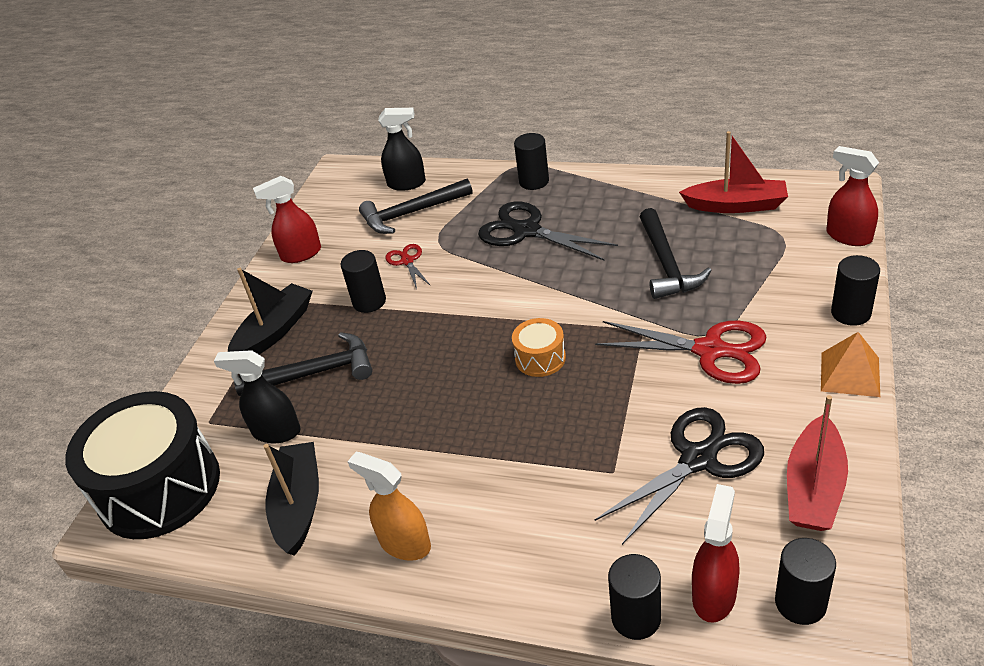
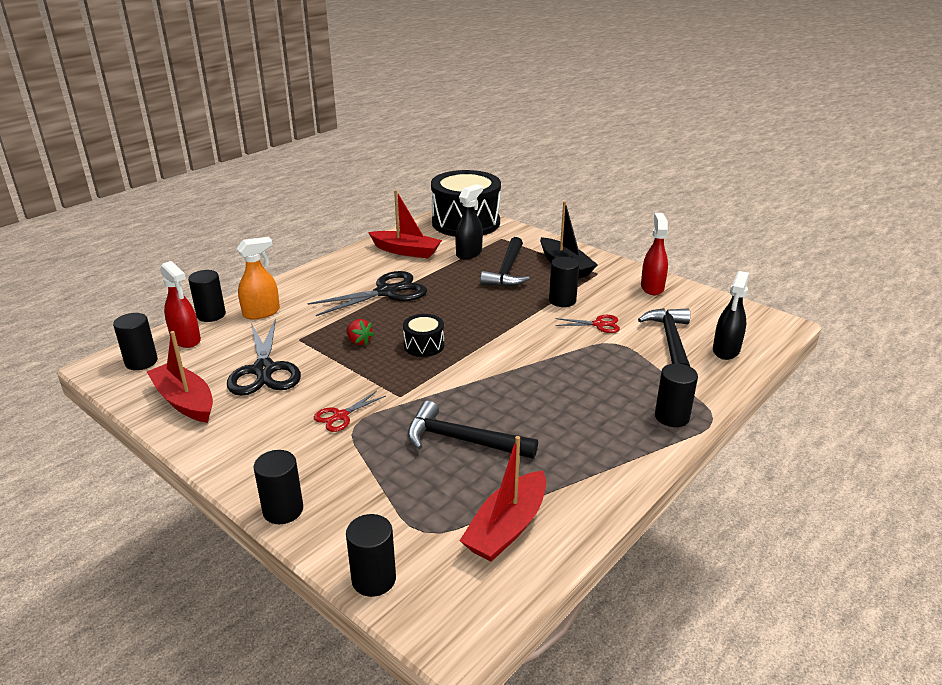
camera: 110 degrees right, 10 degrees down
black boat [263,442,319,556] -> red boat [368,190,442,259]
orange spray bottle [347,452,431,561] -> orange spray bottle moved to [236,237,280,320]
black scissors [478,201,618,261] -> black scissors moved to [307,271,427,316]
orange drum [512,318,566,377] -> black drum [403,314,444,357]
red scissors [595,321,767,384] -> red scissors [314,391,386,432], size x0.51
orange pyramid [821,332,880,397] -> none
red spray bottle [826,146,879,246] -> black cylinder [346,514,396,597]
none -> red strawberry [346,319,374,345]

